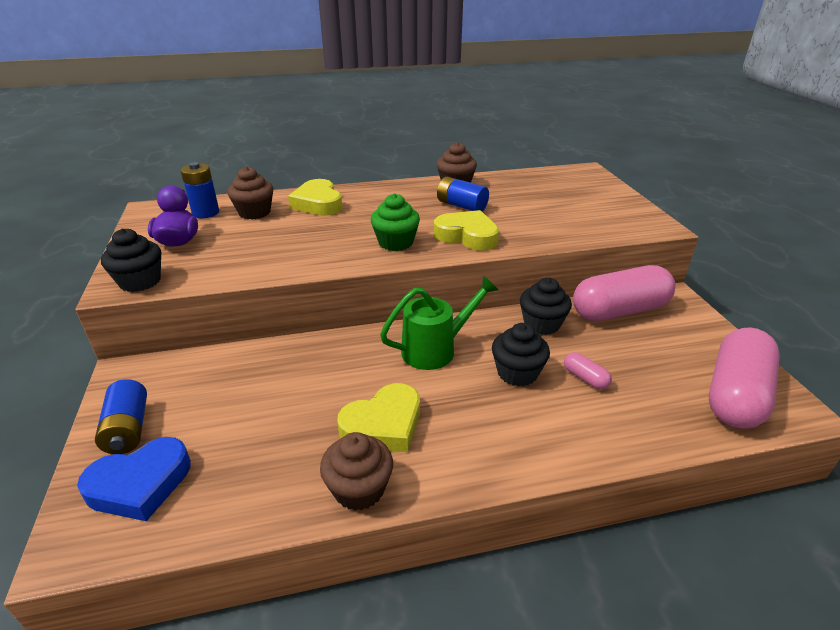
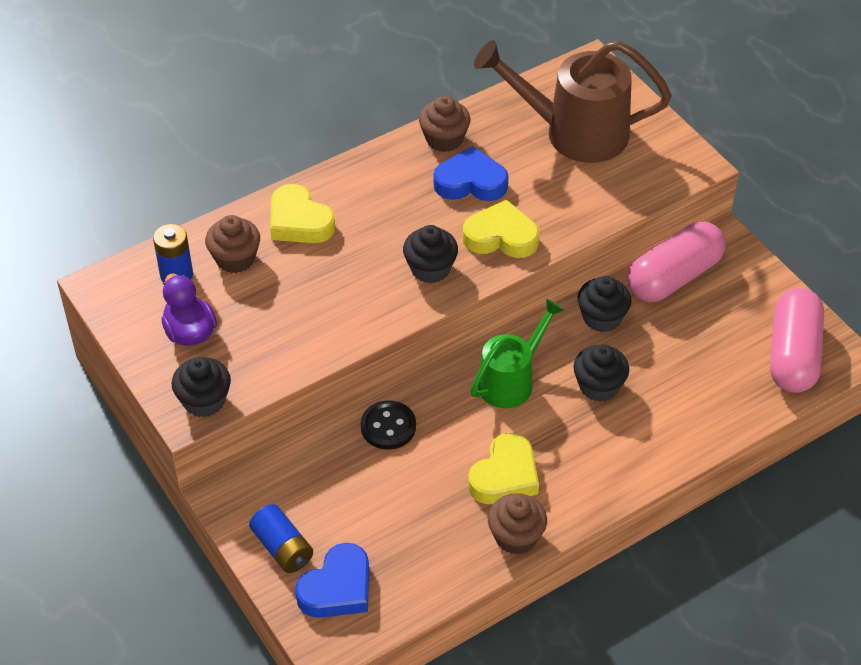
camera: 20 degrees left, 15 degrees up
green cupcake [371,193,420,251] -> black cupcake [403,225,458,283]
blue battery [437,177,489,211] -> blue heart [434,146,508,201]
pink capsule [564,352,612,390] -> none
none -> black button [361,400,416,450]
none -> brown watering can [474,40,672,163]

